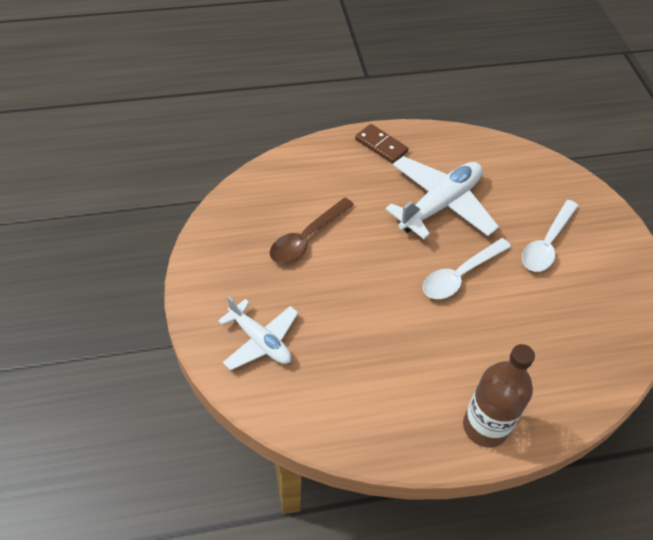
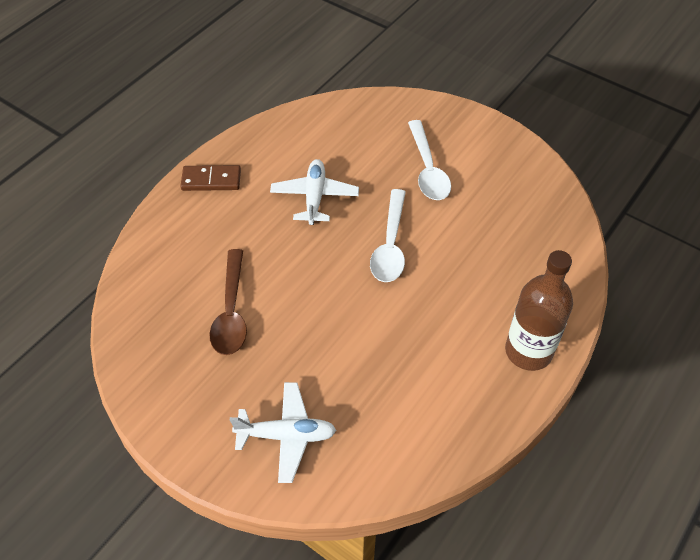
camera: 40 degrees left, 0 degrees up
white plane [386,156,499,239] -> white plane [270,159,359,225], size x0.64

